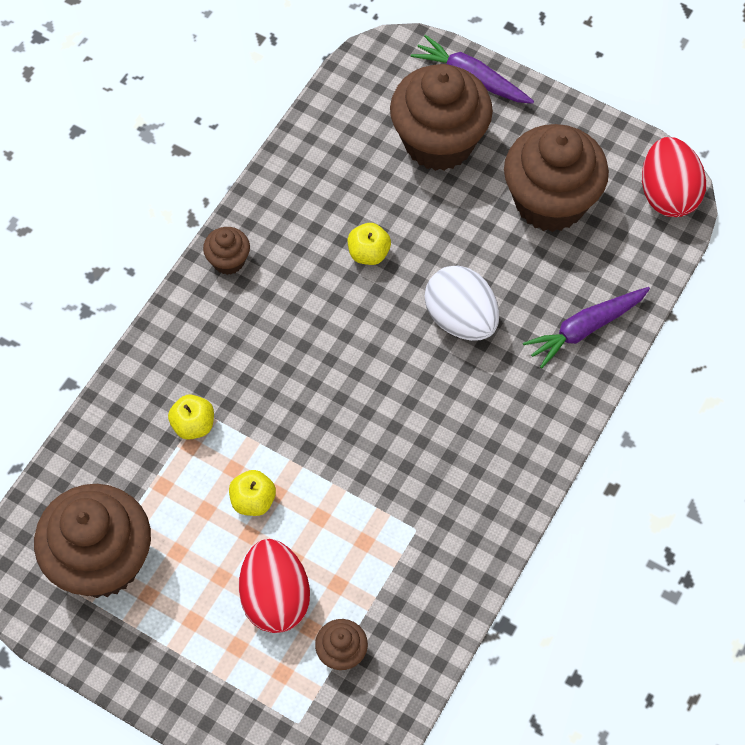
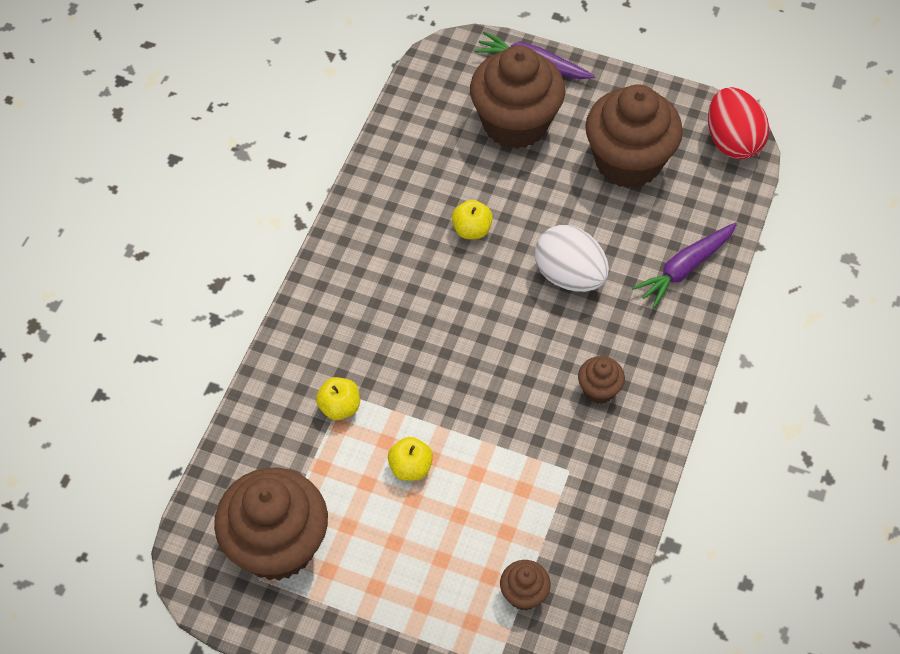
camera: 10 degrees left, 5 degrees down
brown cupcake [203,227,250,275] -> brown cupcake moved to [578,356,625,404]
red egg [239,539,310,633] -> none

